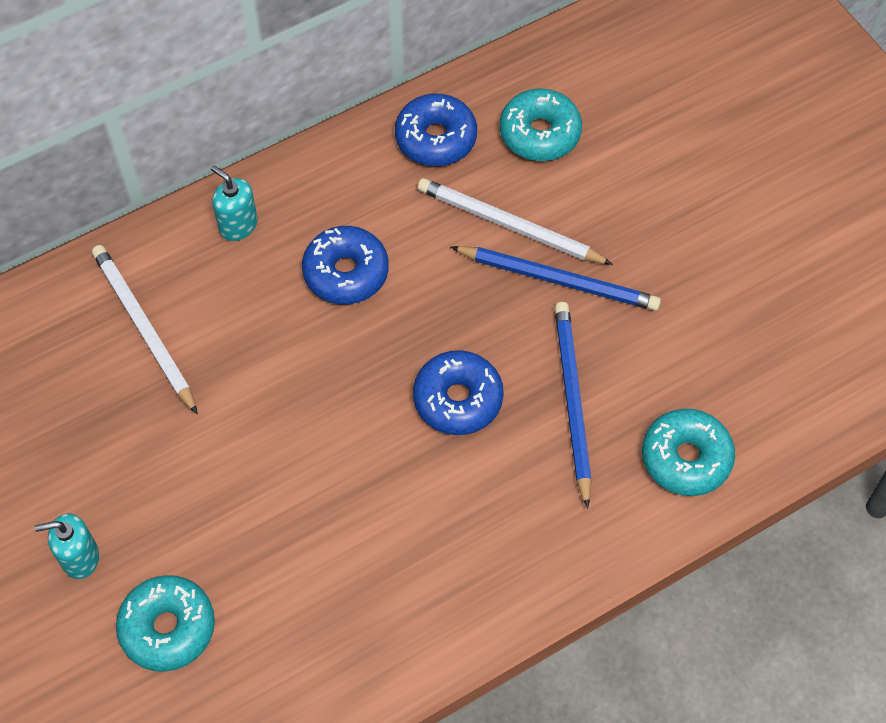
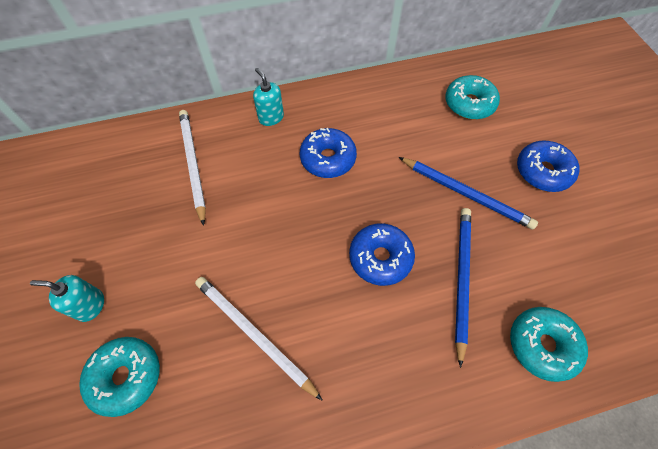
camera: 15 degrees right, 0 degrees up
blue donut [395,94,477,166] -> blue donut moved to [517,140,579,192]
white pencil [418,178,613,265] -> white pencil moved to [195,277,323,401]

